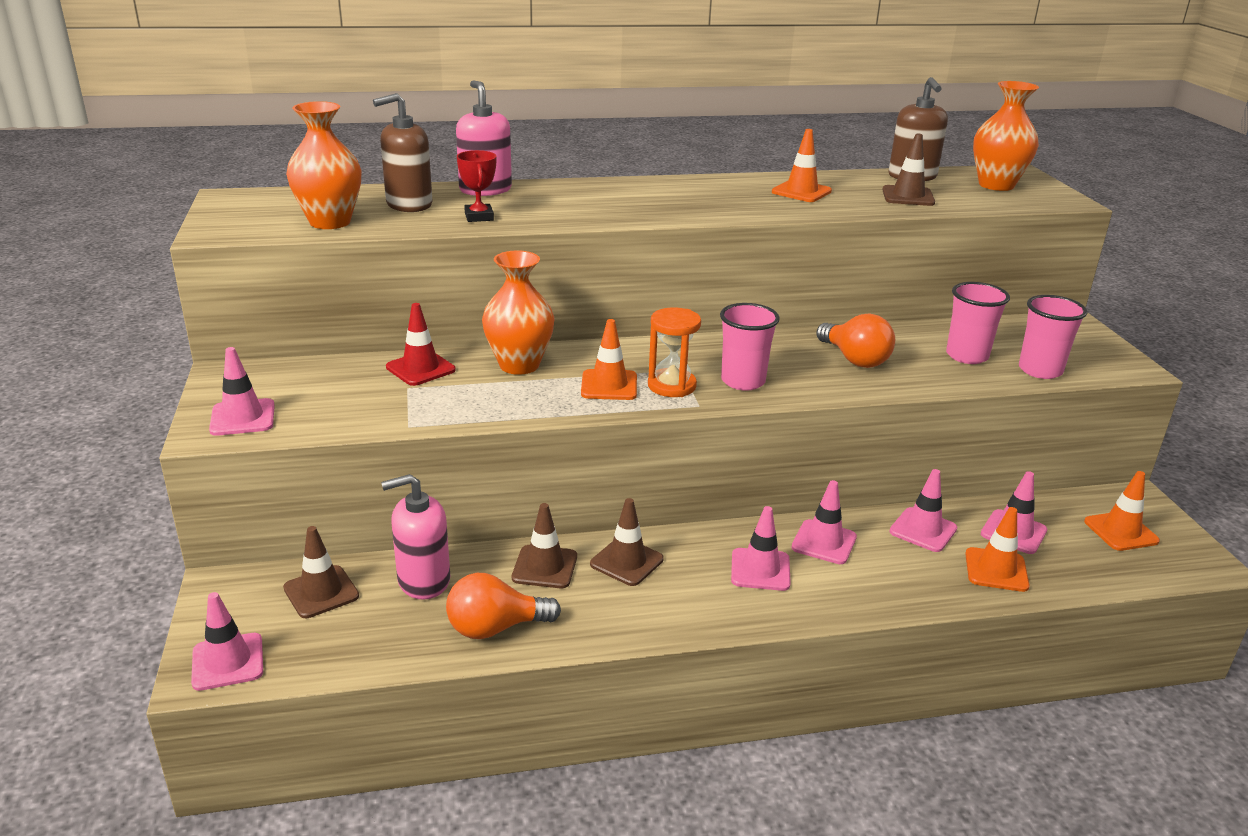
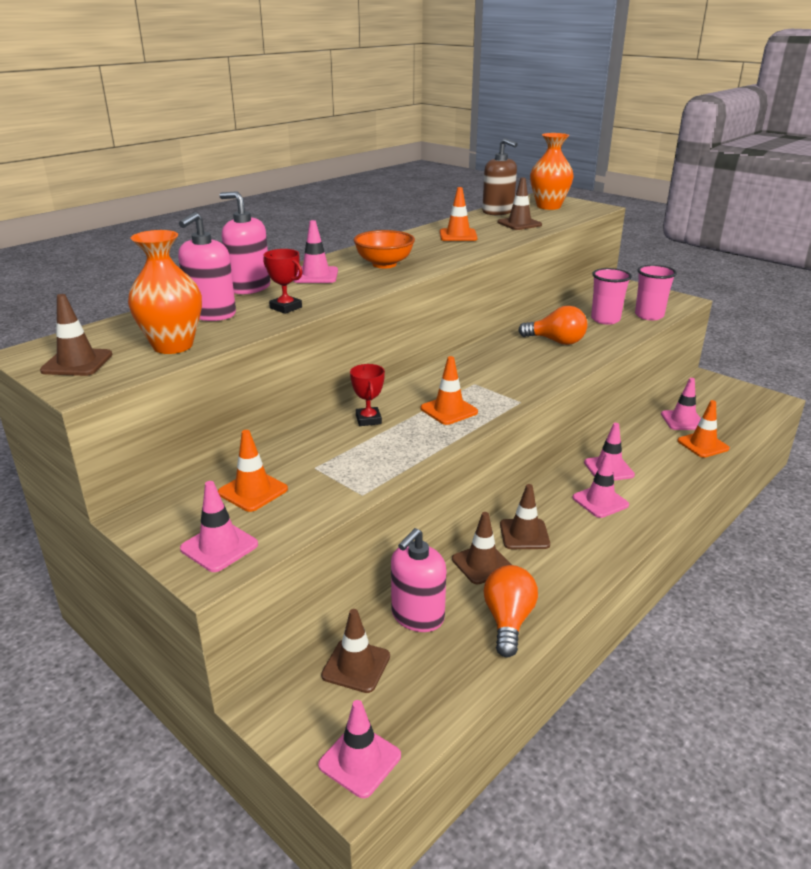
camera: 35 degrees left, 0 degrees up
brown soap dispenser [373,93,432,212] -> pink soap dispenser [178,212,236,321]
red traffic cone [386,303,456,386] -> none
orange light bulb [446,573,561,639] -> orange light bulb turned 150 degrees clockwise [484,565,538,657]
orange vase [482,250,555,375] -> red trophy [350,364,385,426]
orange hourglass [648,308,701,397] -> none
pink cup [720,303,780,391] -> none
pink traffic cone [889,469,957,552] -> pink traffic cone moved to [293,220,338,283]
orange traffic cone [1084,471,1160,551] -> orange traffic cone moved to [218,430,288,512]
none -> brown traffic cone [40,294,113,376]
none -> orange bowl [354,230,415,268]

